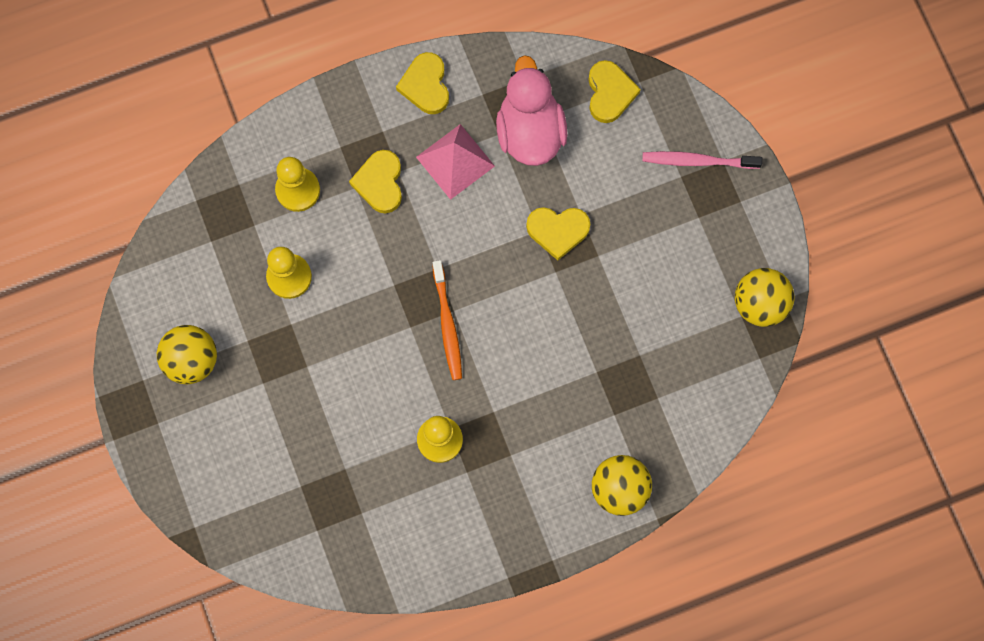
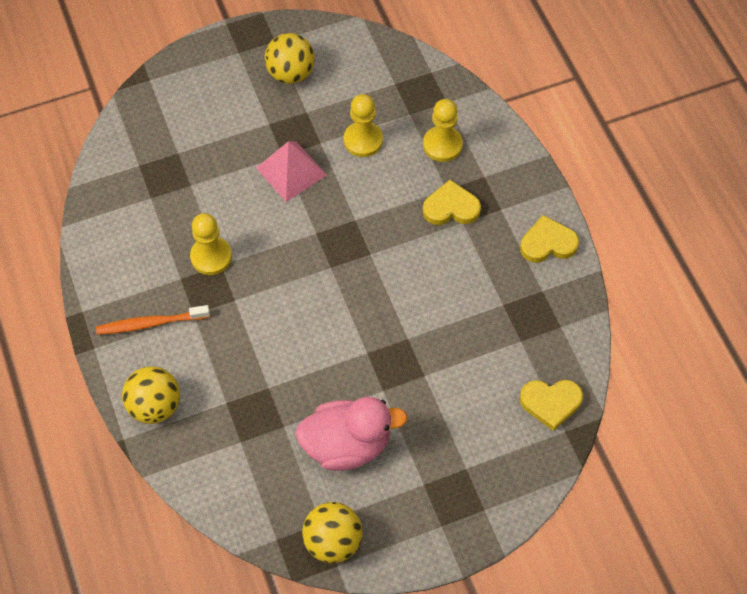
camera: 90 degrees right, 15 degrees down
pink pyramid [416,124,495,200] -> pink pyramid moved to [256,141,327,202]
orange toothbrush [432,260,462,380] -> orange toothbrush moved to [96,305,210,335]
pink duck [496,55,567,166] -> pink duck moved to [296,397,408,471]
yellow heart [526,207,591,260] -> none
pink toothbrush [642,151,762,169] -> none

